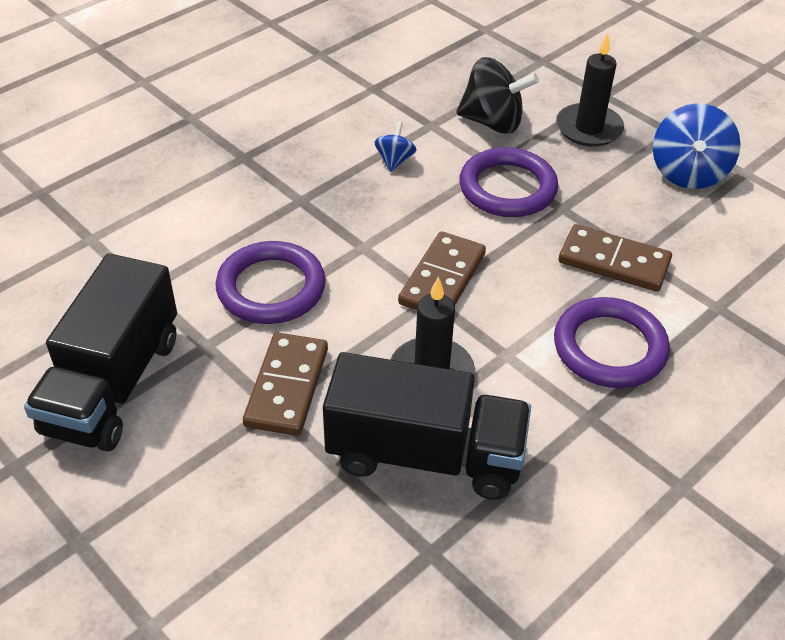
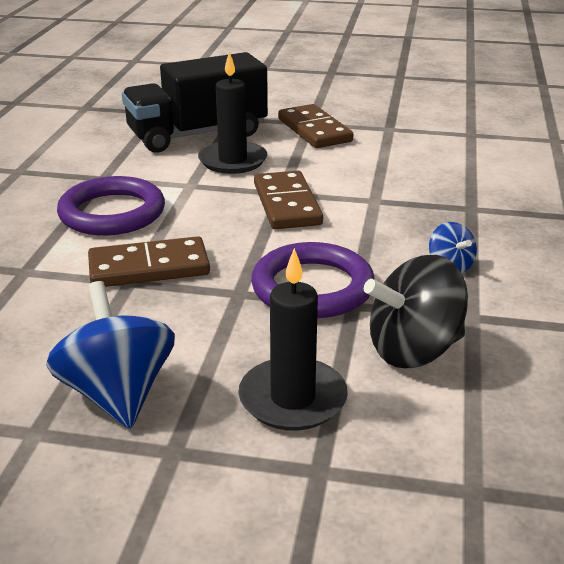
camera: 145 degrees right, 15 degrees down
black truck [24,253,177,452] -> none
purple ring [216,241,326,324] -> none

